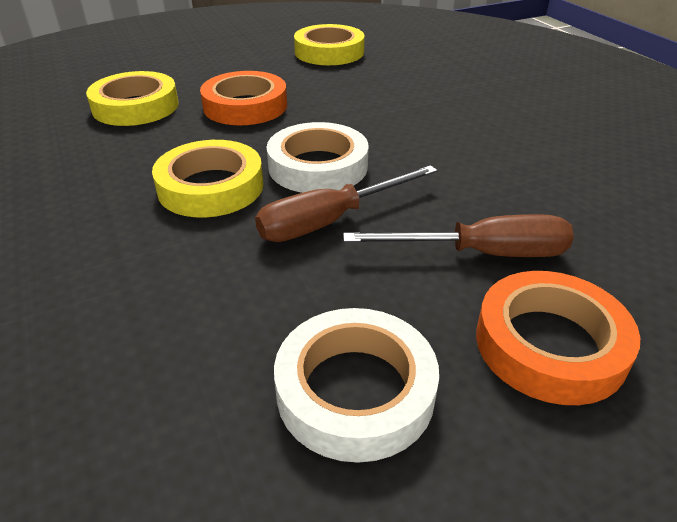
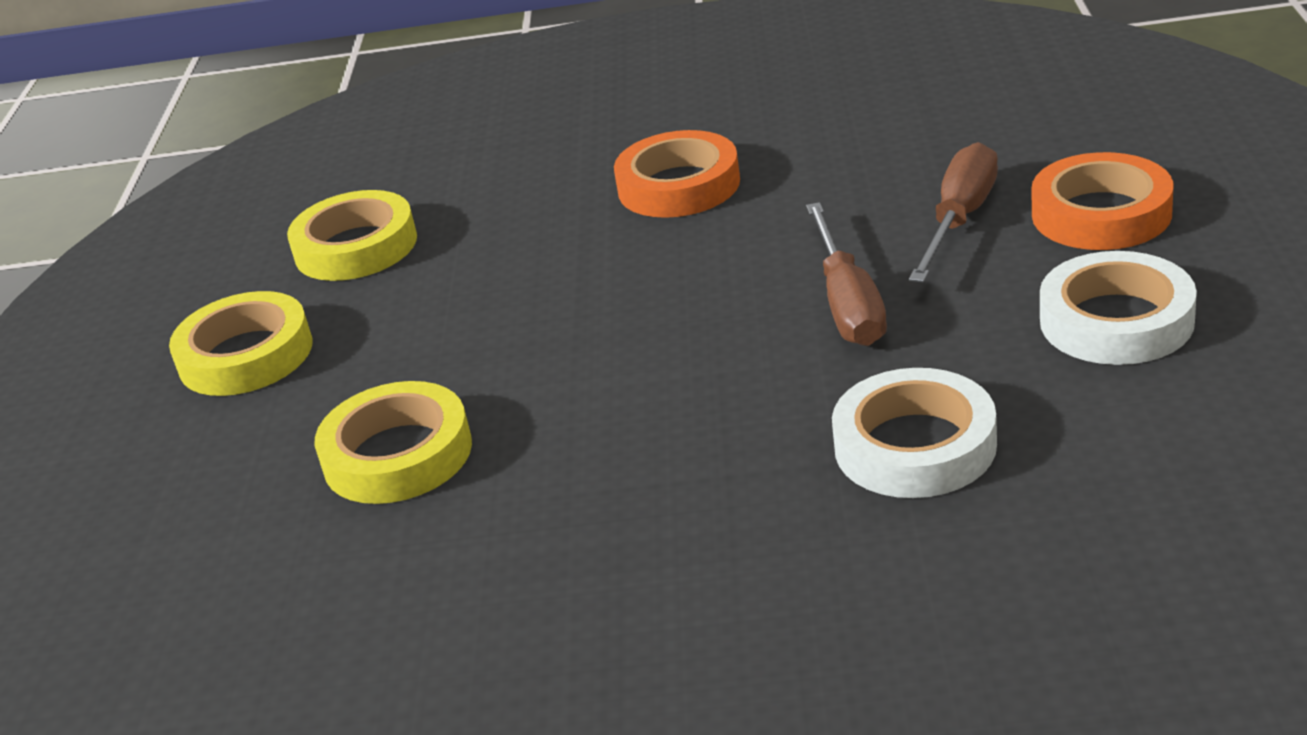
camera: 60 degrees left, 5 degrees down
yellow tape [152,140,264,217] -> yellow tape moved to [169,291,313,396]
orange tape [200,71,287,125] -> orange tape moved to [614,130,740,218]
white tape [267,122,369,193] -> white tape moved to [832,368,997,498]

